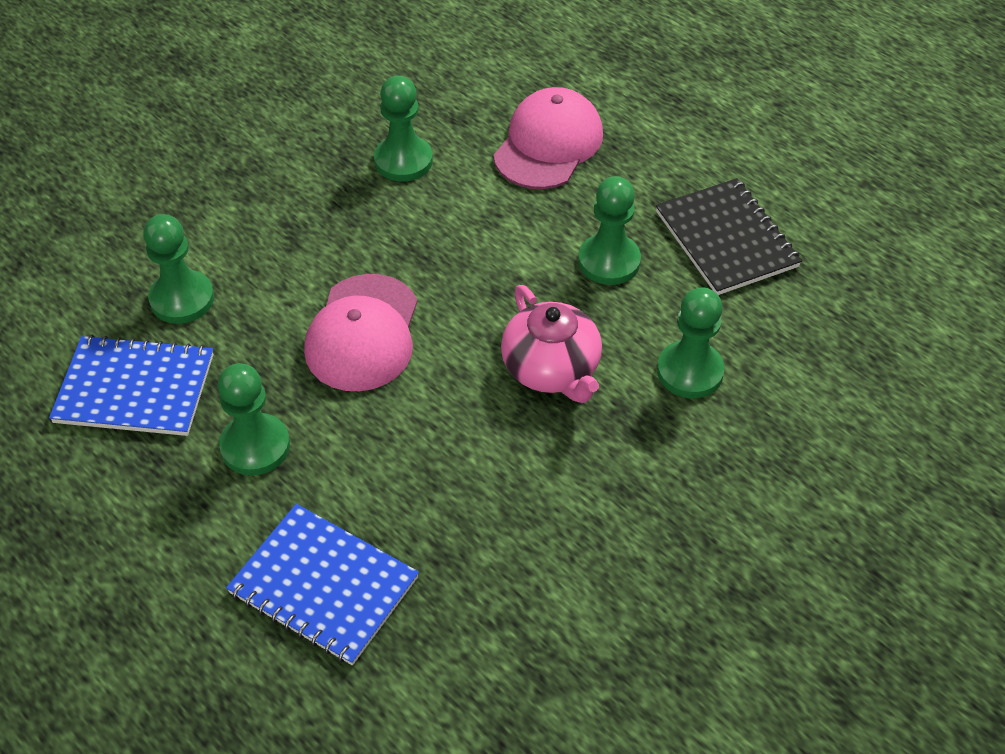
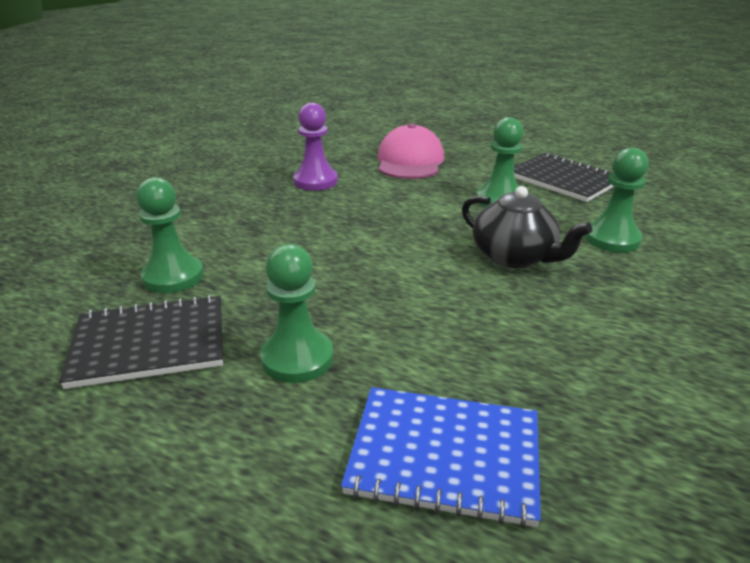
camera: 20 degrees left, 20 degrees down
blue notebook [49,335,213,436] -> black notebook [59,295,223,389]
pink cap [304,274,417,391] -> none
green pawn [374,76,433,182] -> purple pawn [293,103,338,191]
pink teapot [501,285,602,403] -> black teapot [462,186,592,268]

